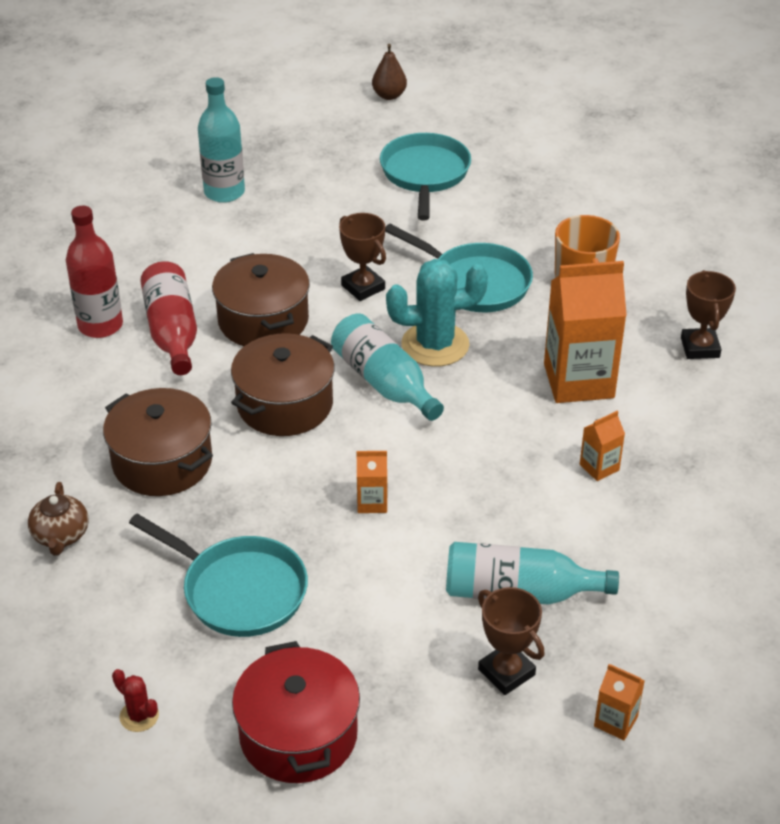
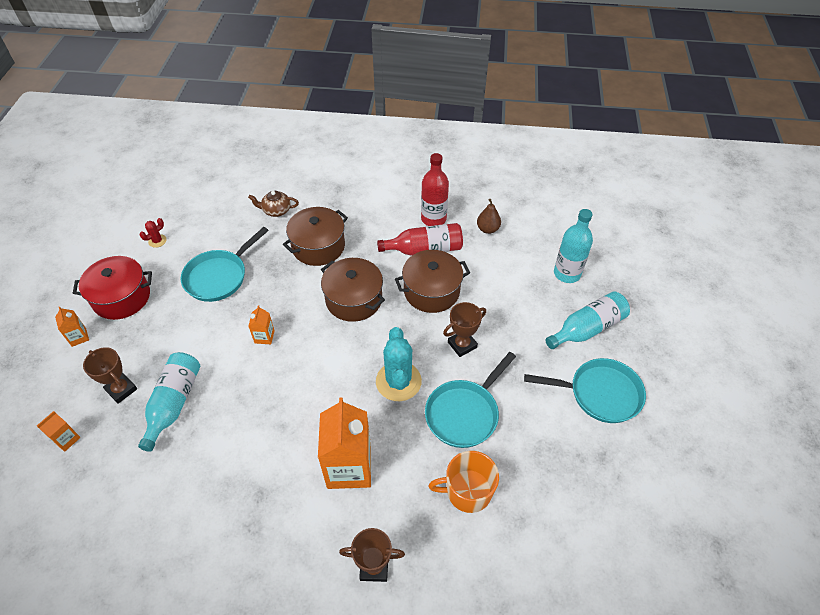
camera: 95 degrees right, 10 degrees up
turquoise bottle [331,313,444,421] -> turquoise bottle moved to [546,291,630,349]
brown pear [372,44,407,100] -> brown pear moved to [477,199,501,234]
brown trophy [478,587,545,695] -> brown trophy turned 75 degrees clockwise [83,347,137,404]
orange carton [580,411,625,481] -> orange carton moved to [55,307,89,347]

